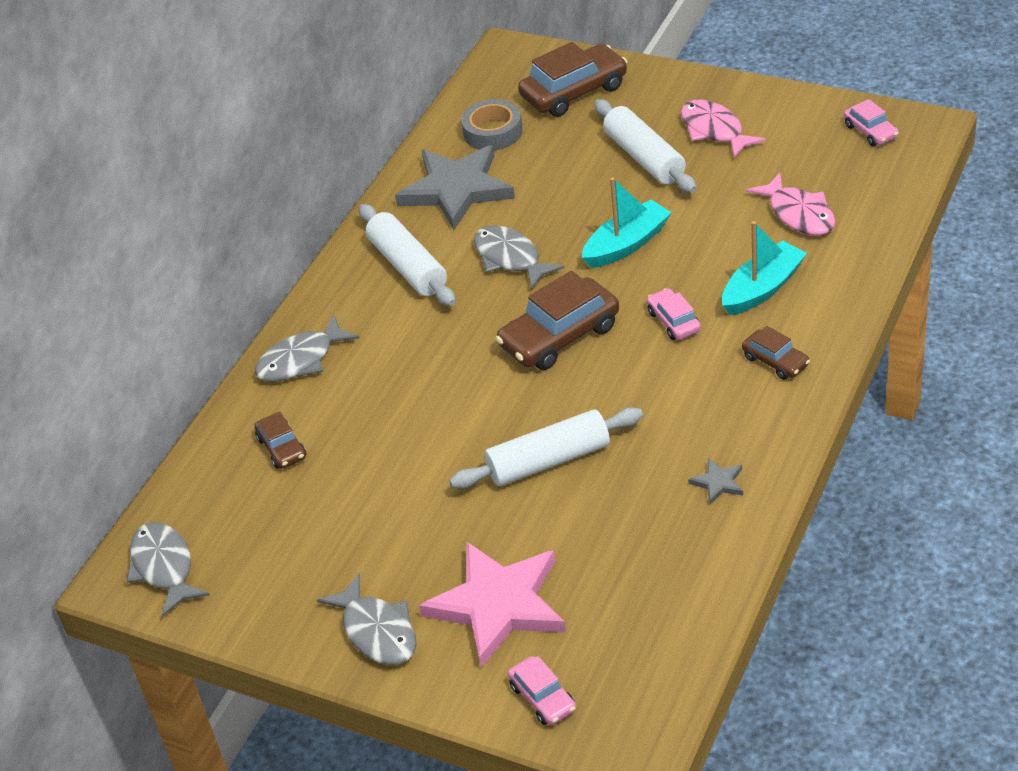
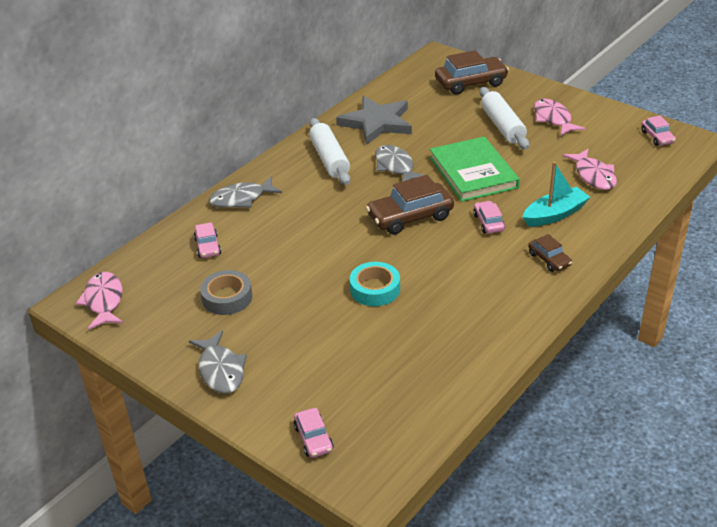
camera: 10 degrees right, 5 degrees down
grey fish [126,522,209,617] -> pink fish [76,272,123,330]
brown car [255,411,306,469] -> pink car [194,222,221,258]
pink star [419,541,566,668] -> none
white rolling pin [449,407,643,489] -> turquoise tape [350,262,400,306]
grey tape [461,99,523,150] -> grey tape moved to [200,270,252,315]
turquoise boat [582,177,672,268] -> green book [430,136,520,202]
grey star [688,458,743,504] -> none

